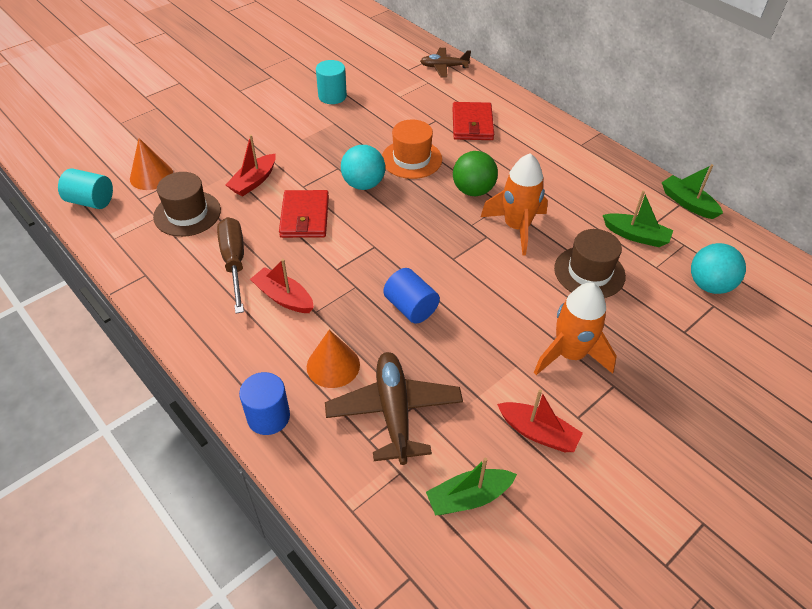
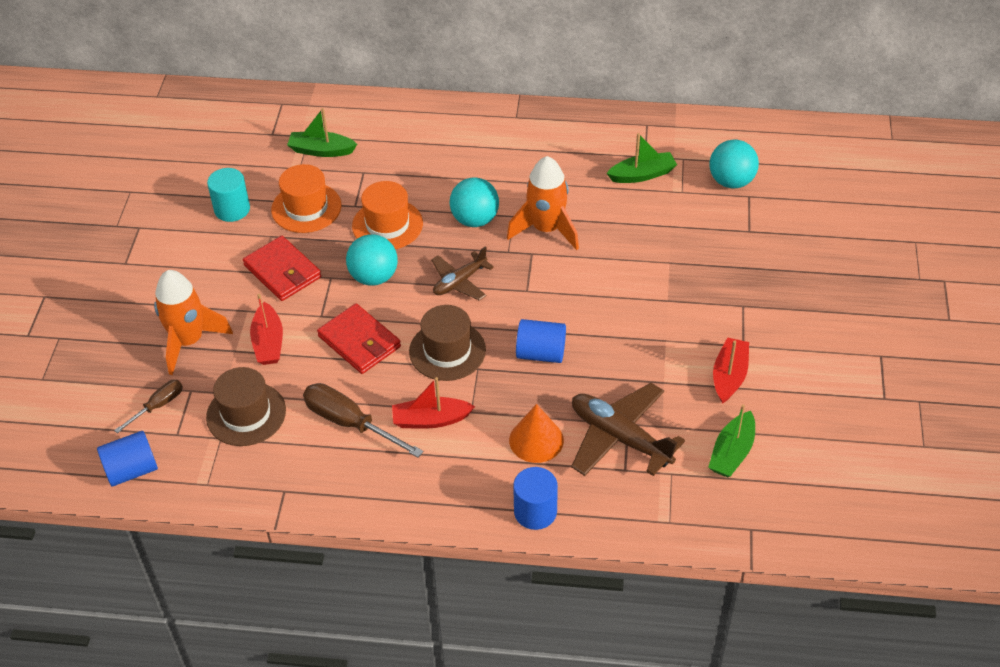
camera: 40 degrees left, 0 degrees up
turquoise cylinder [58,168,113,209] -> blue cylinder [97,431,158,487]
orange cone [130,138,173,190] -> brown screwdriver [114,380,183,433]
brown plane [420,48,471,78] -> brown plane moved to [431,246,494,301]
red wallet [452,102,494,140] -> red wallet moved to [243,236,321,301]
green ball [453,151,498,196] -> turquoise ball [449,177,499,227]
red boat [497,389,583,452] -> red boat turned 60 degrees counterclockwise [713,337,749,404]
orange rocket [534,283,617,375] -> orange rocket moved to [154,270,233,375]
brown hat [554,229,626,298] -> brown hat moved to [409,305,486,381]
green boat [662,164,723,219] -> green boat moved to [287,108,357,157]
none -> orange hat [271,164,342,233]

